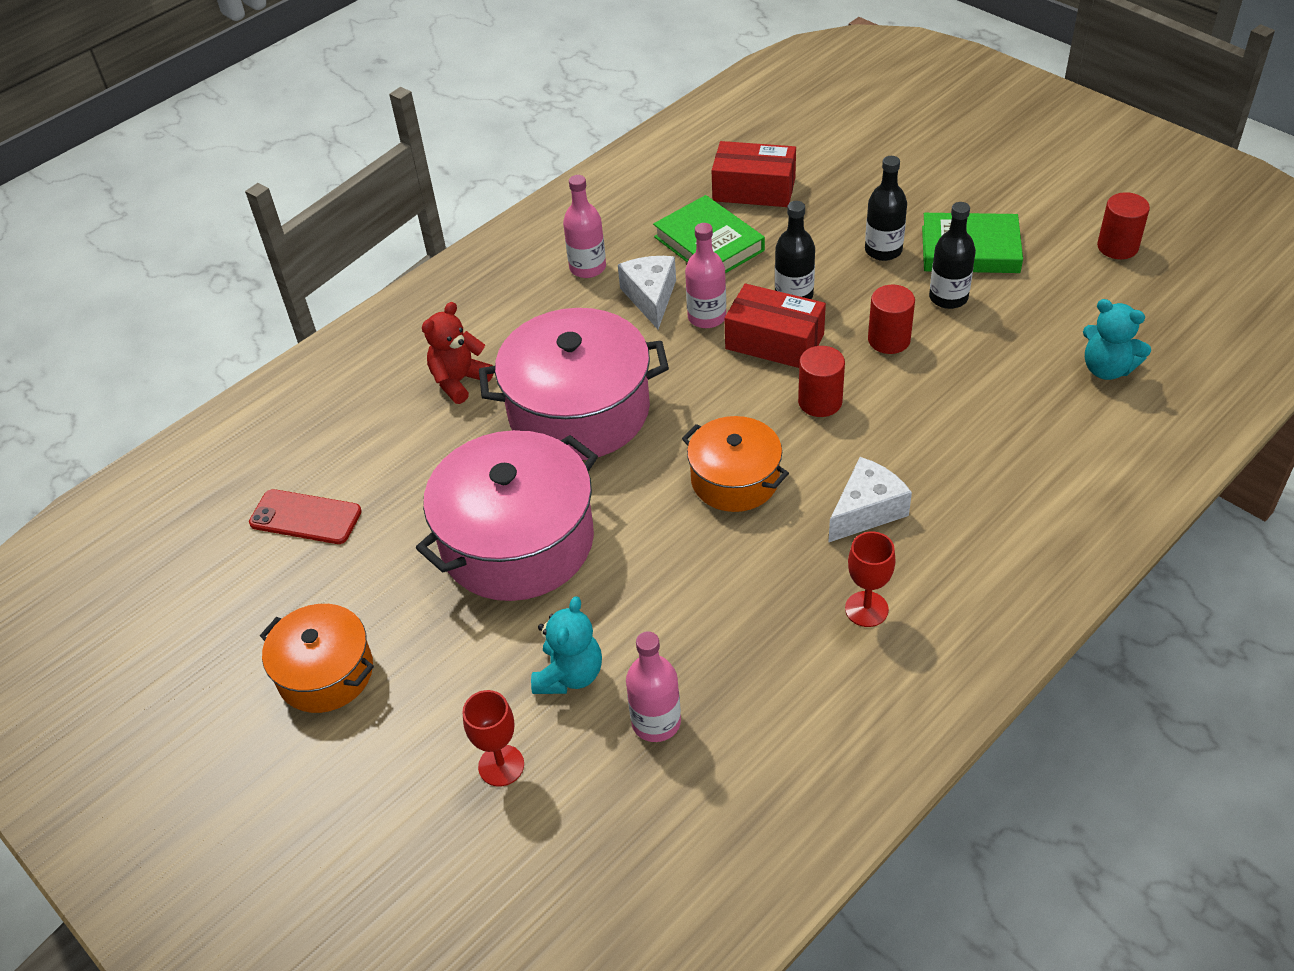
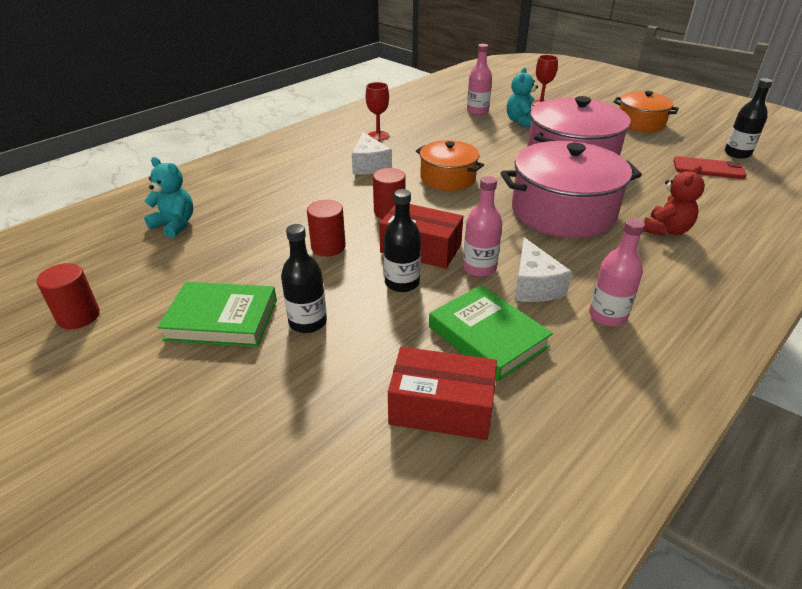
camera: 175 degrees right, 10 degrees down
white cheese [828,457,912,543] -> white cheese turned 60 degrees counterclockwise [352,132,392,174]
black bottle [929,202,976,309] -> black bottle moved to [725,78,773,159]

